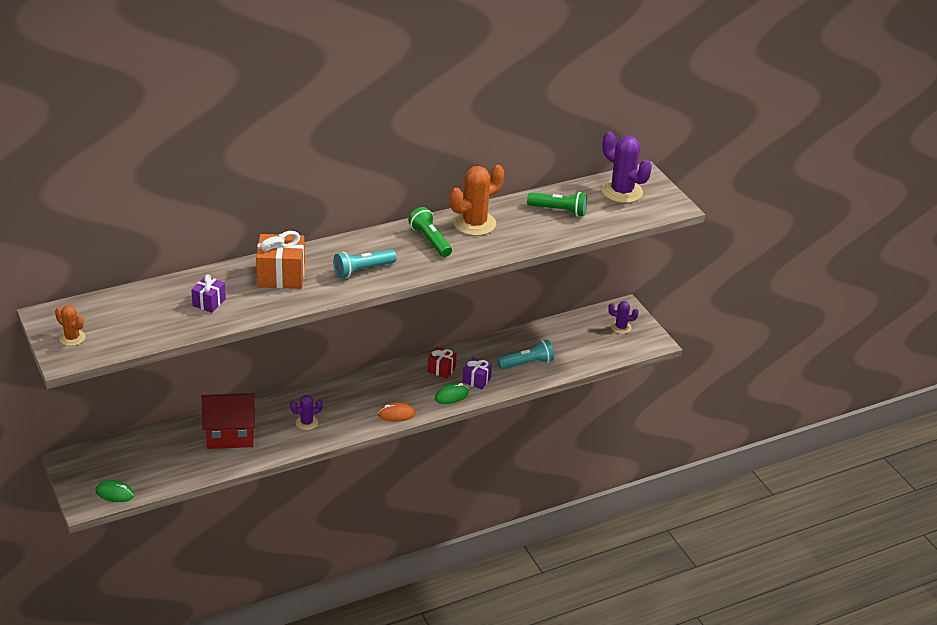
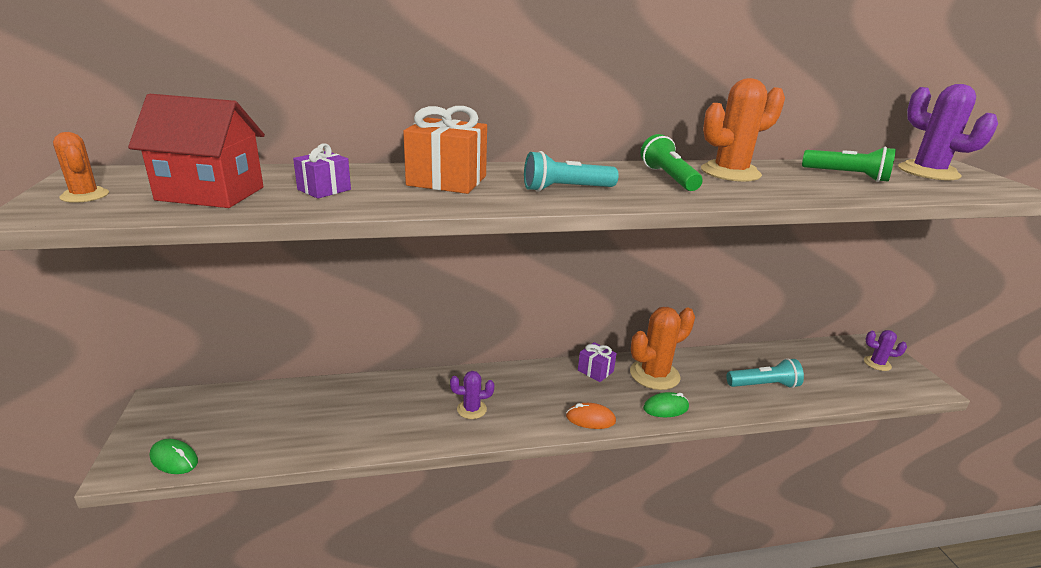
camera: 15 degrees right, 10 degrees down
red house [202,393,255,449] -> red house moved to [128,94,265,208]
red gift [427,347,457,378] -> orange cactus [630,307,695,390]
purple gift [462,357,492,389] -> purple gift moved to [578,342,617,382]

